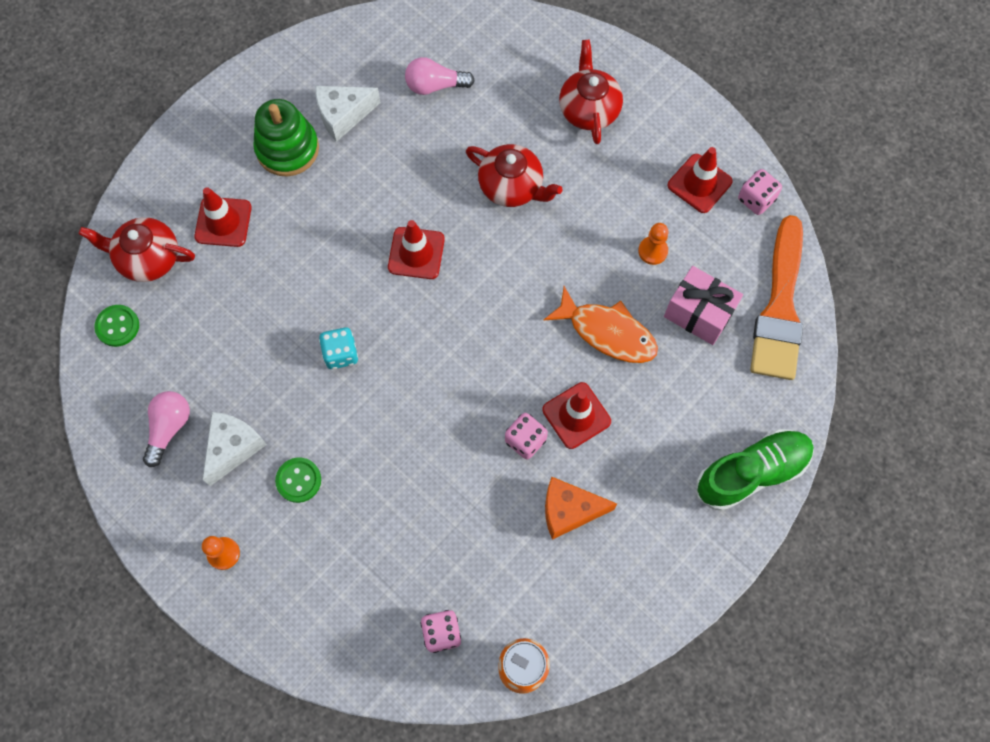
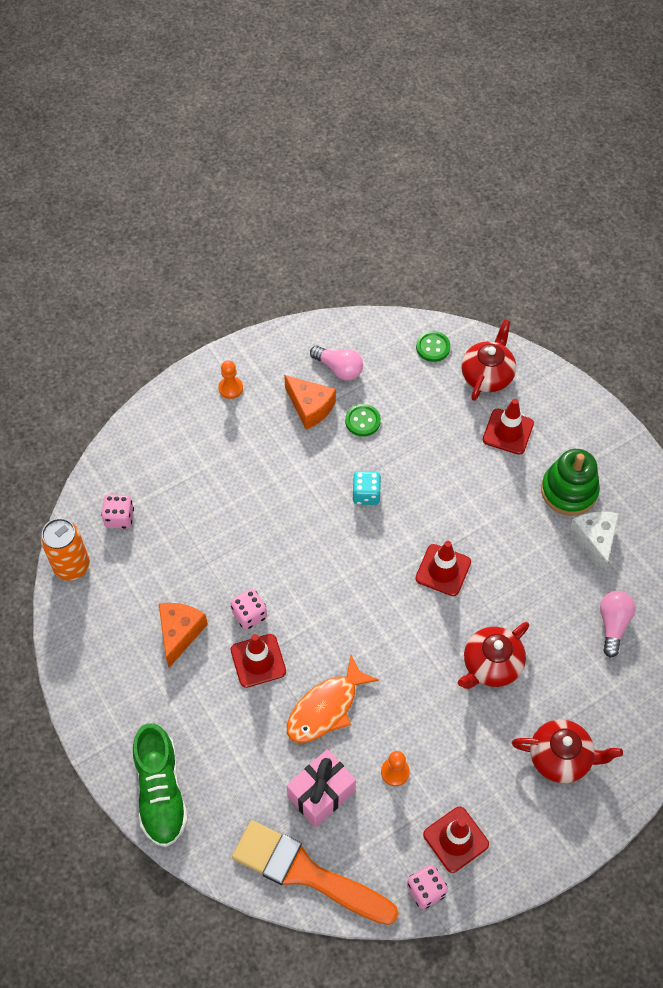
camera: 105 degrees right, 10 degrees down
white cheese [202,412,267,486] -> orange cheese [284,375,336,430]
green button [275,457,321,503] -> green button moved to [345,404,381,437]

